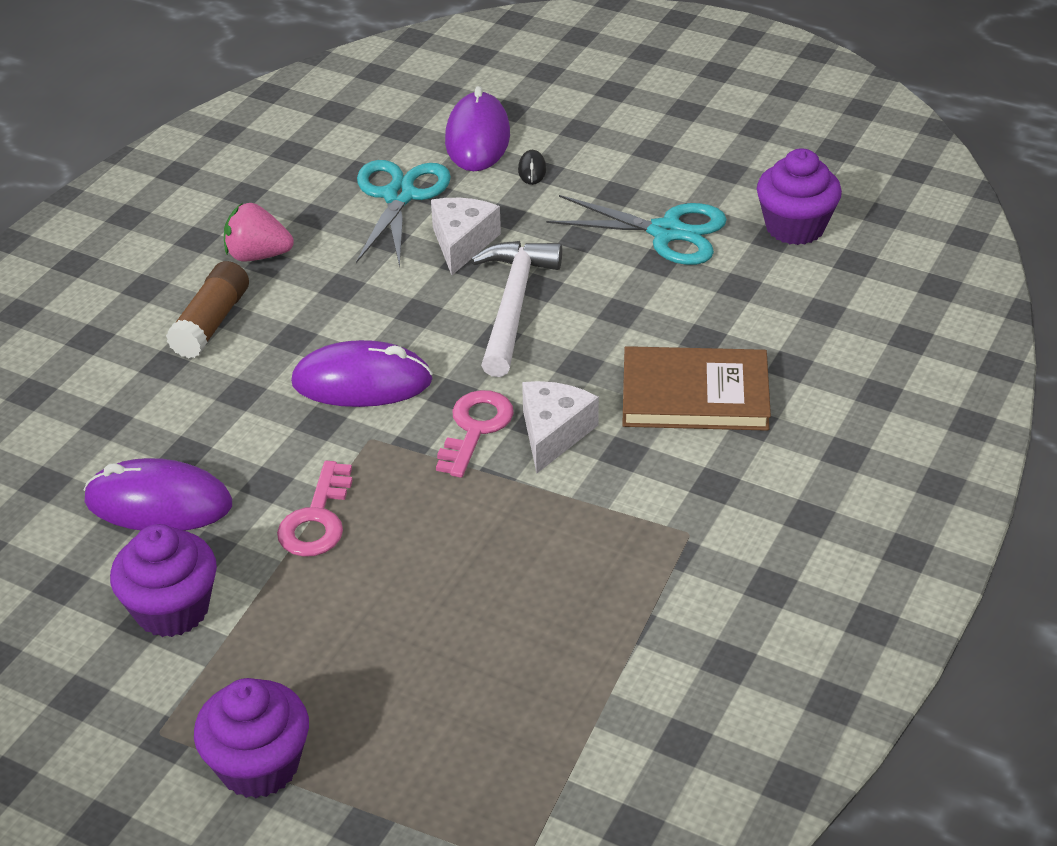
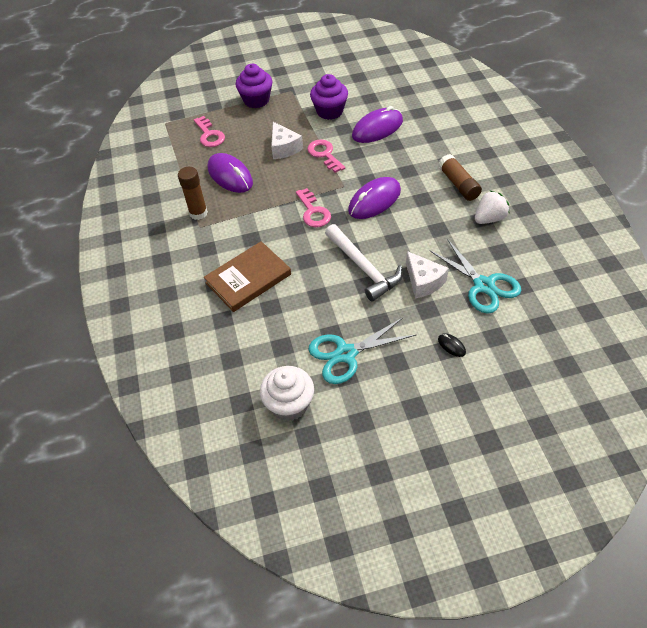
camera: 140 degrees right, 10 degrees up
pink strawberry [224,203,294,261] -> white strawberry [475,190,510,224]
purple mouse [445,86,510,171] -> purple mouse moved to [208,153,253,193]
white cheese [522,381,599,473] -> white cheese moved to [271,122,303,159]
purple cupcake [757,149,842,245] -> white cupcake [260,366,314,421]
none -> brown glue stick [178,167,208,220]
none -> pink key [194,116,225,147]

